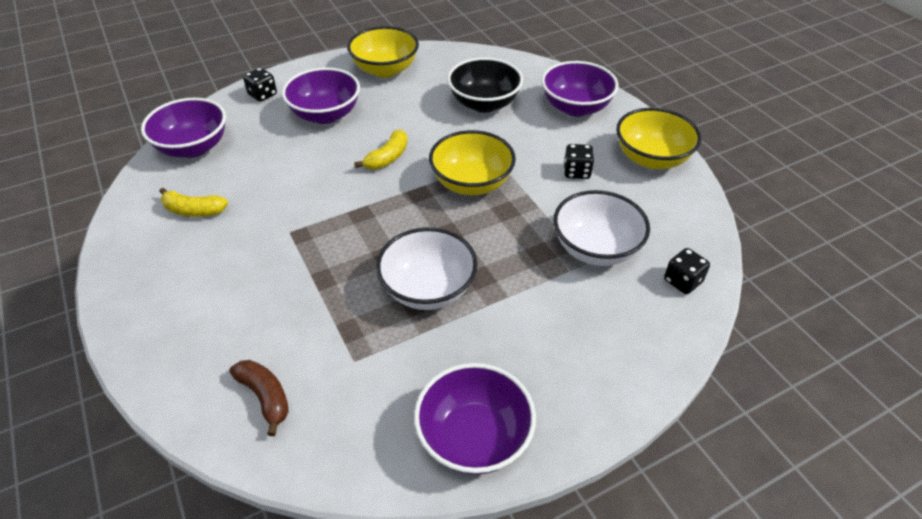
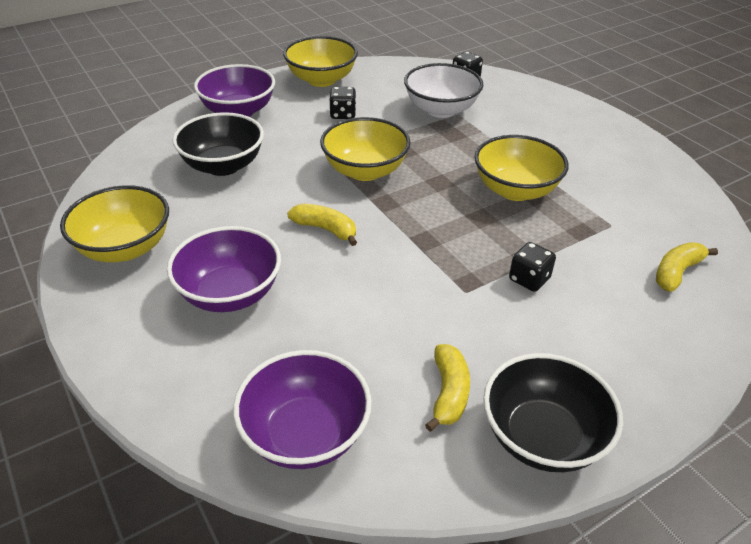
camera: 95 degrees left, 5 degrees down
brown banana [229,360,289,436] -> yellow banana [656,243,718,292]
black dice [243,68,277,102] -> black dice moved to [509,242,556,292]
white bowl [376,227,478,310] -> yellow bowl [475,135,569,201]
purple bowl [414,363,536,475] -> none
none -> black bowl [483,353,623,472]

